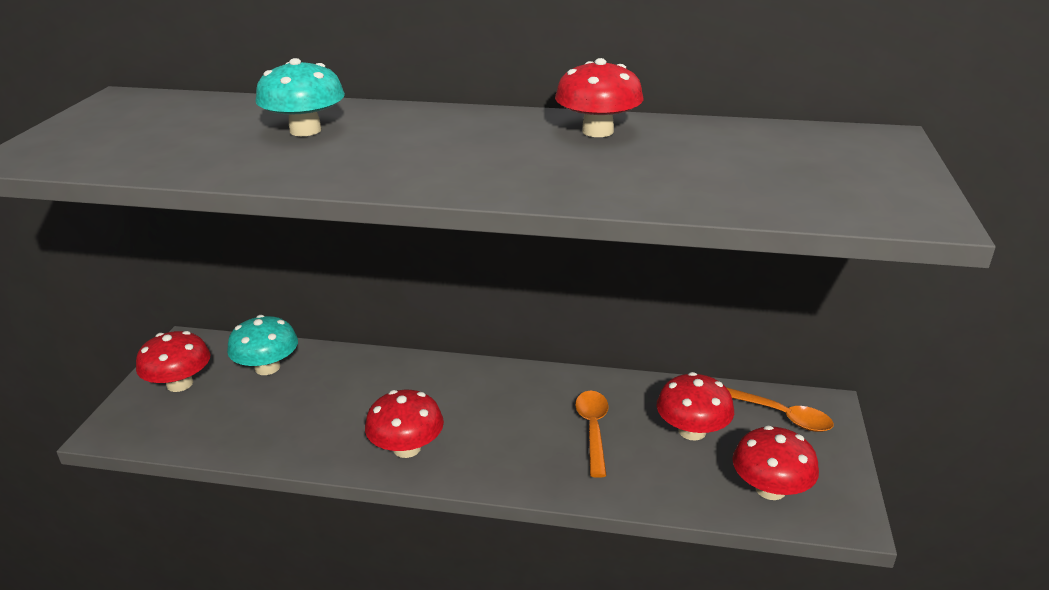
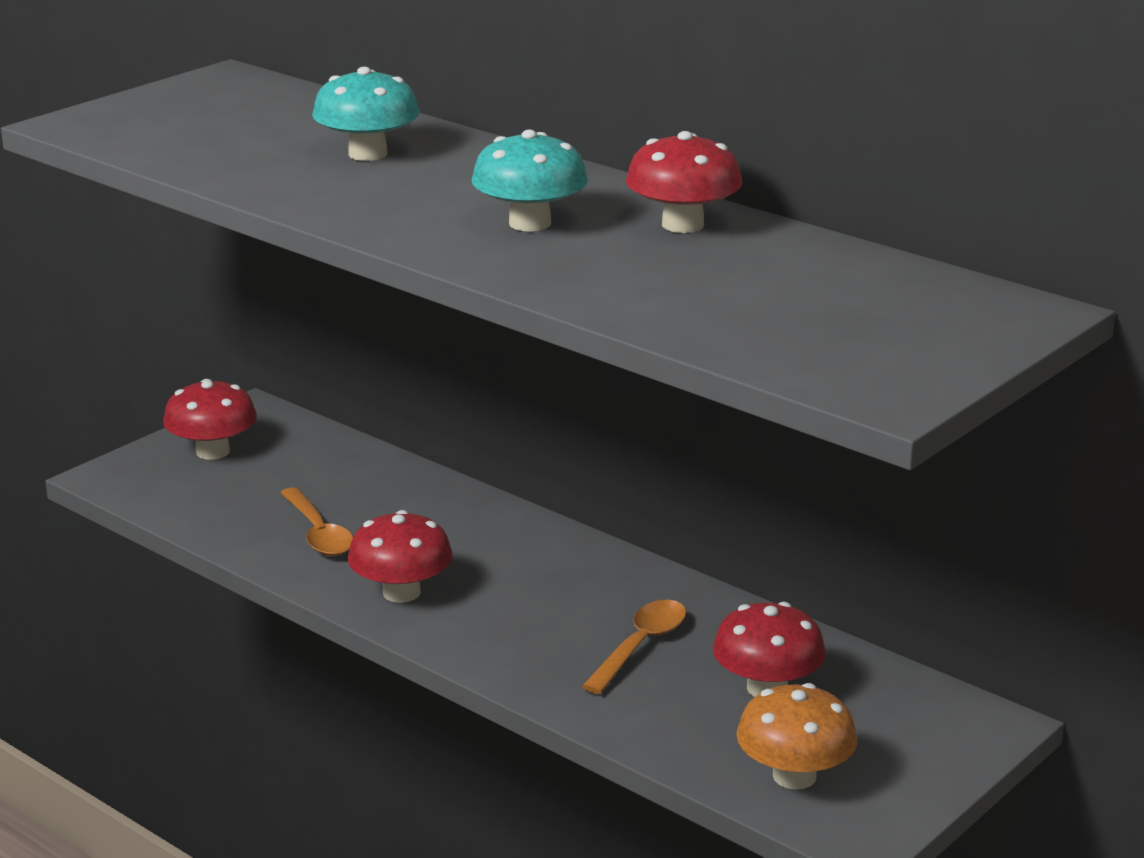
camera: 30 degrees right, 5 degrees down
turquoise mushroom [227,315,298,375] -> turquoise mushroom moved to [472,130,588,232]
orange spoon [726,387,834,432] -> orange spoon moved to [280,487,353,556]
red mushroom [732,426,819,500] -> orange mushroom [736,683,857,789]

